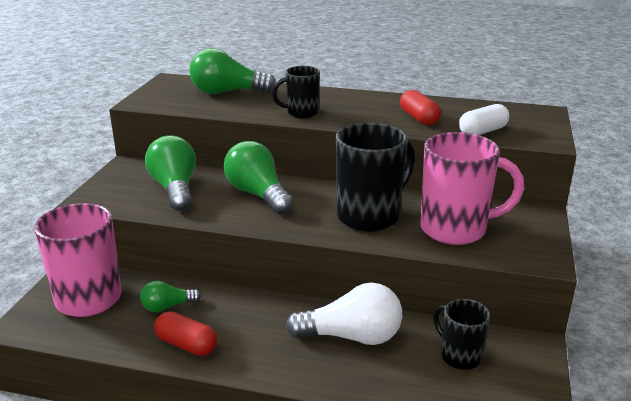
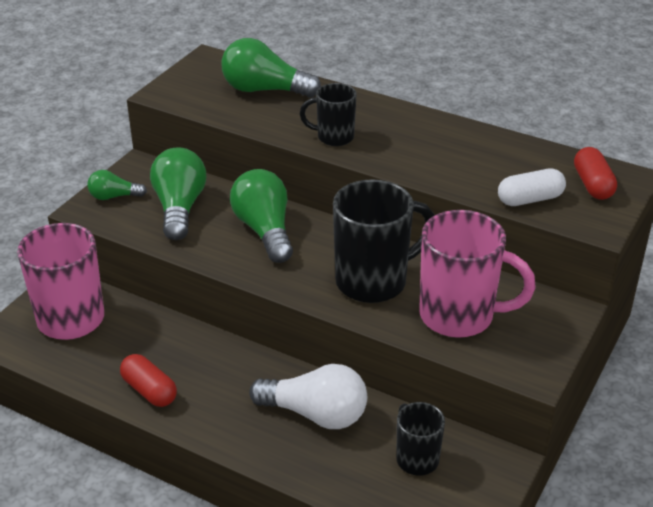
camera: 15 degrees right, 10 degrees up
green light bulb [140,281,201,312] -> green light bulb moved to [87,170,147,200]
red capsule [400,90,441,125] -> red capsule moved to [574,147,617,200]

